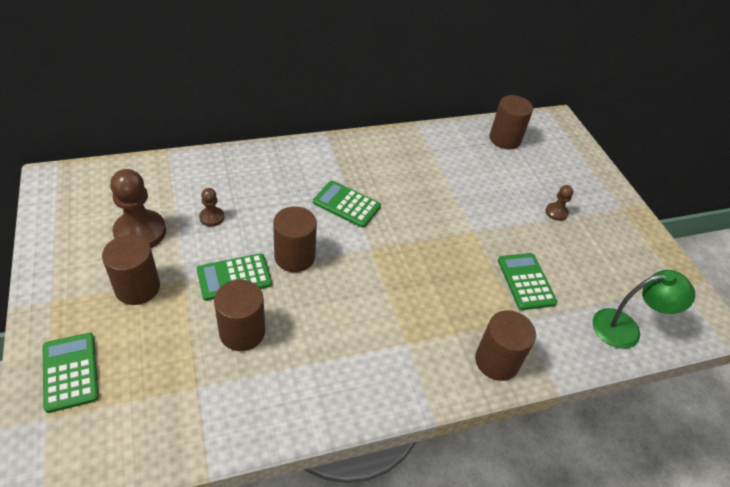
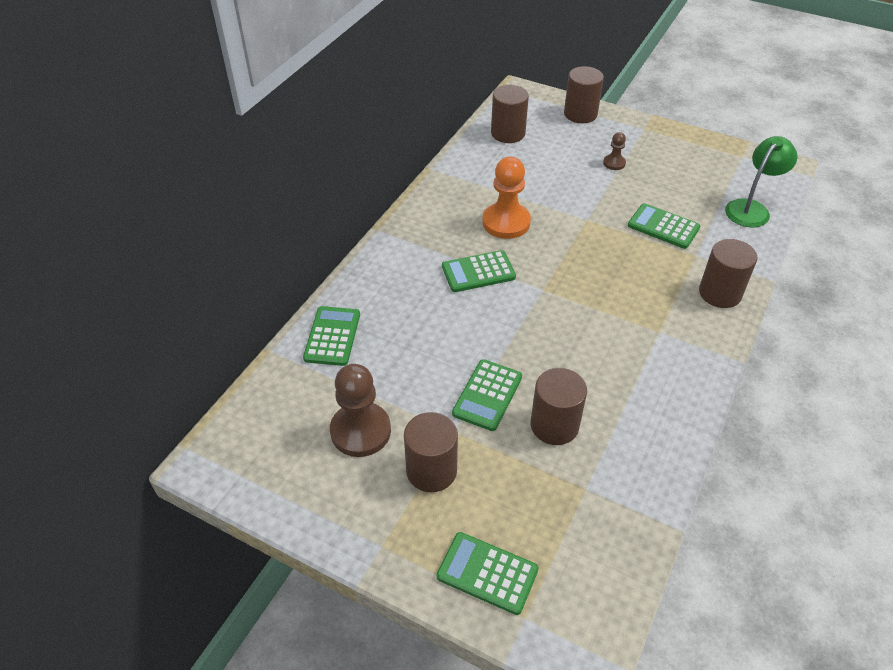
camera: 40 degrees left, 0 degrees up
brown pawn [199,188,224,227] -> none
brown cylinder [273,206,317,272] -> brown cylinder moved to [564,66,604,123]
none -> green calculator [303,306,360,366]
none -> orange pawn [482,157,531,239]

